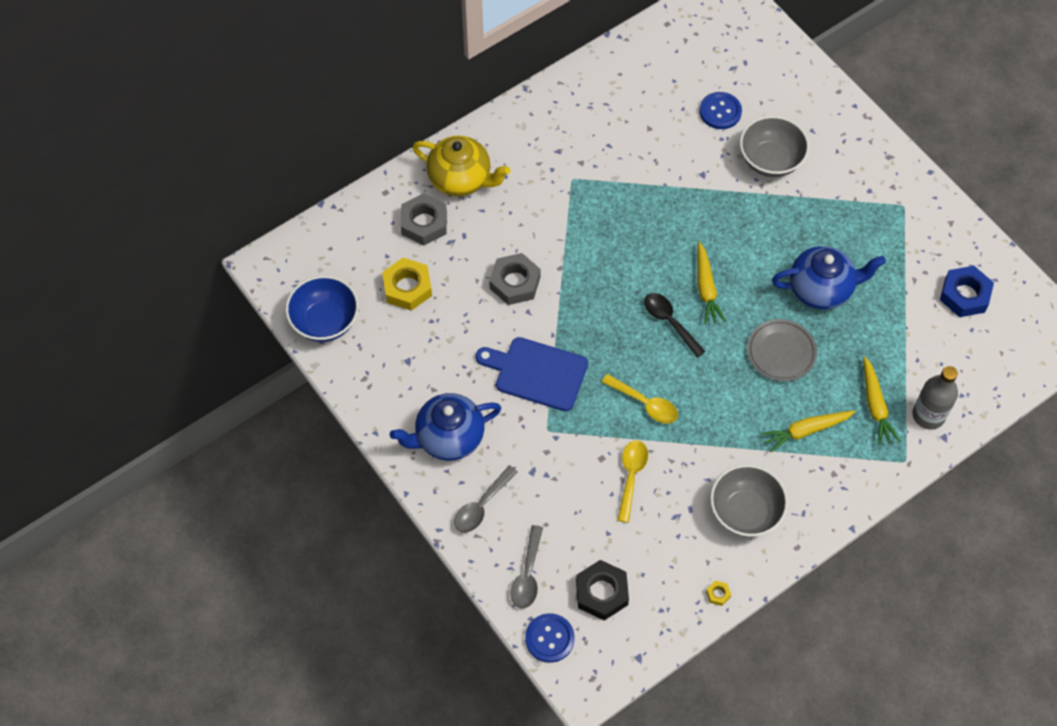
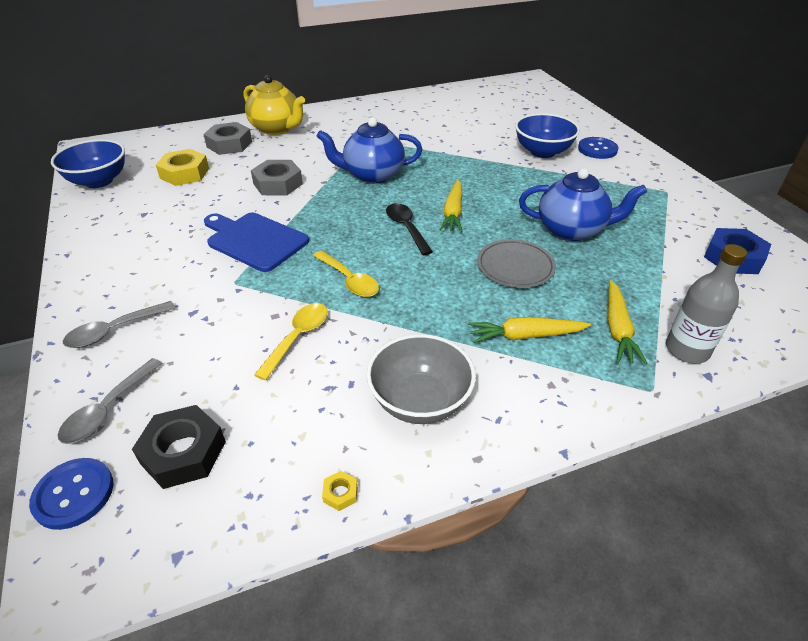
camera: 15 degrees right, 20 degrees down
blue teapot [390,393,501,461] -> blue teapot moved to [317,117,423,184]
blue button [700,92,742,129] -> blue button moved to [578,137,618,159]
grey bowl [740,116,809,177] -> blue bowl [515,113,580,158]

